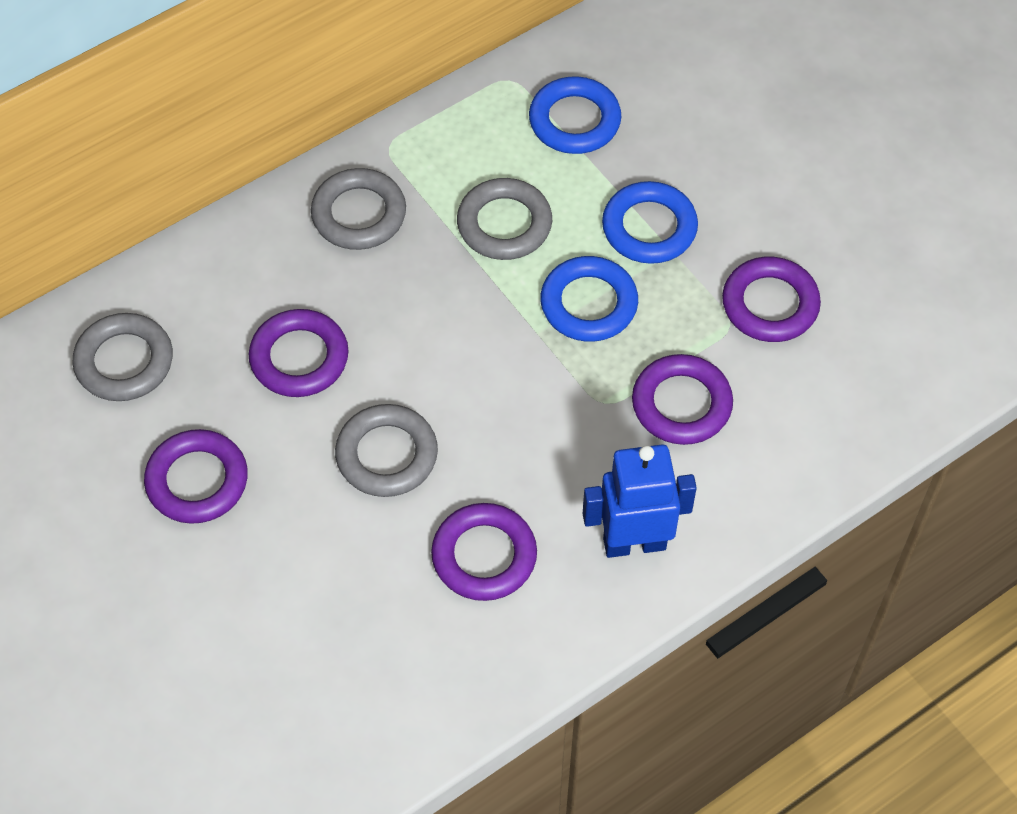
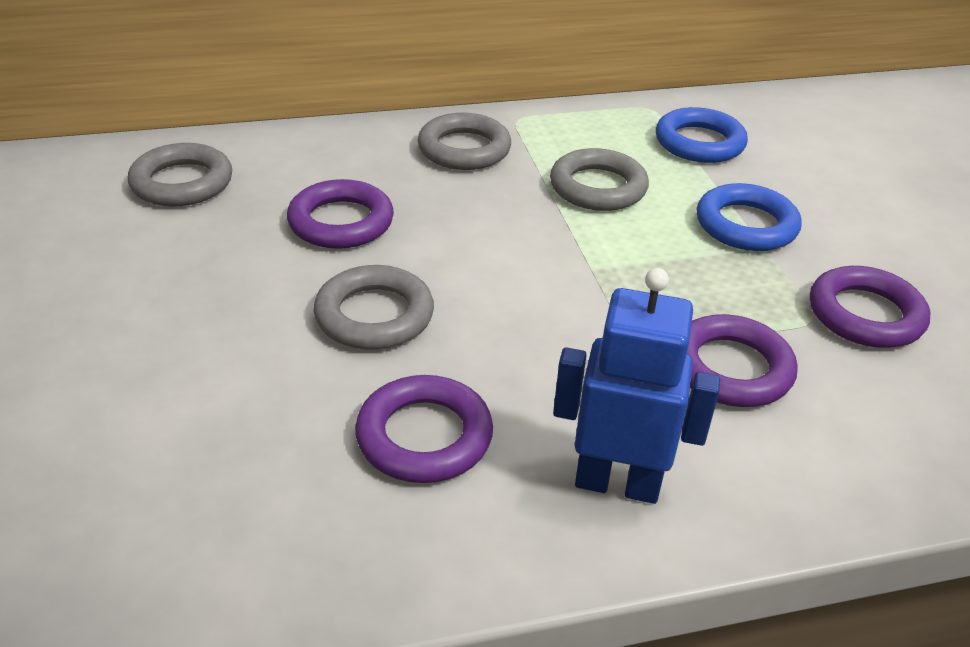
camera: 20 degrees right, 20 degrees down
purple ring [144,429,248,524] -> none
blue ring [540,256,638,342] -> none

